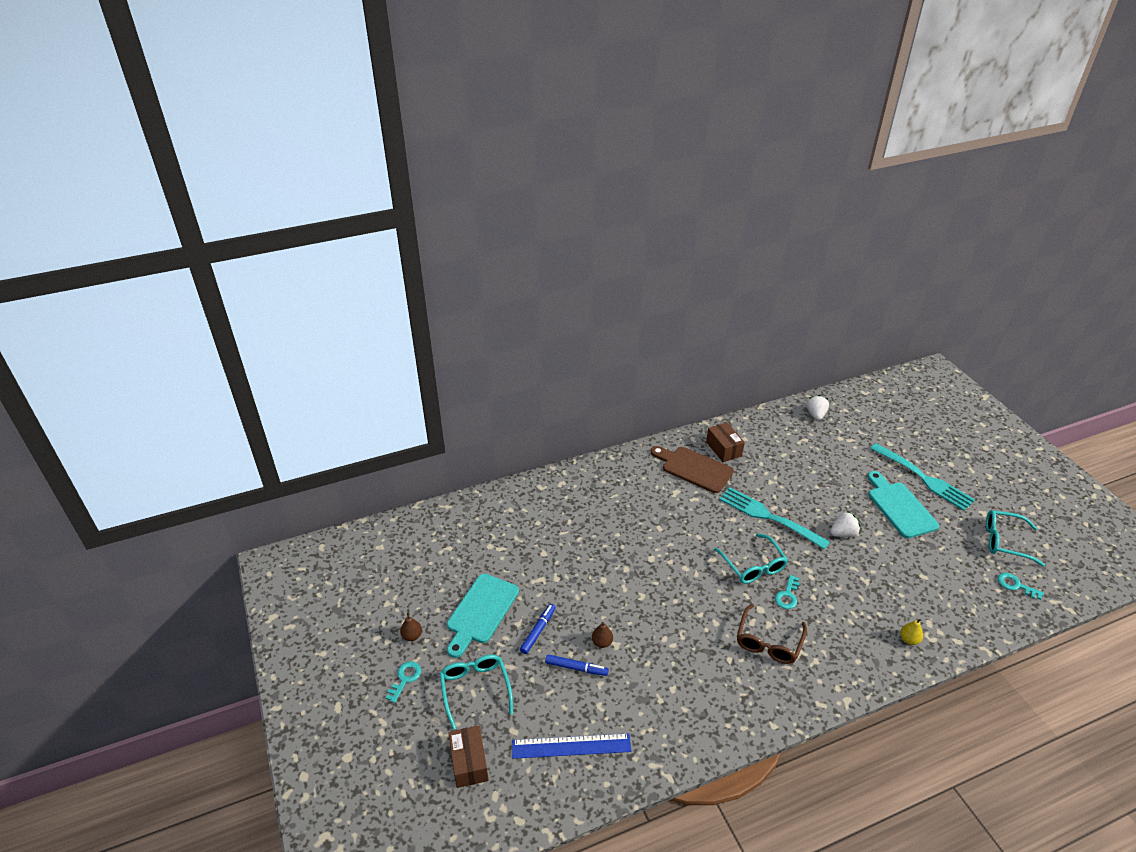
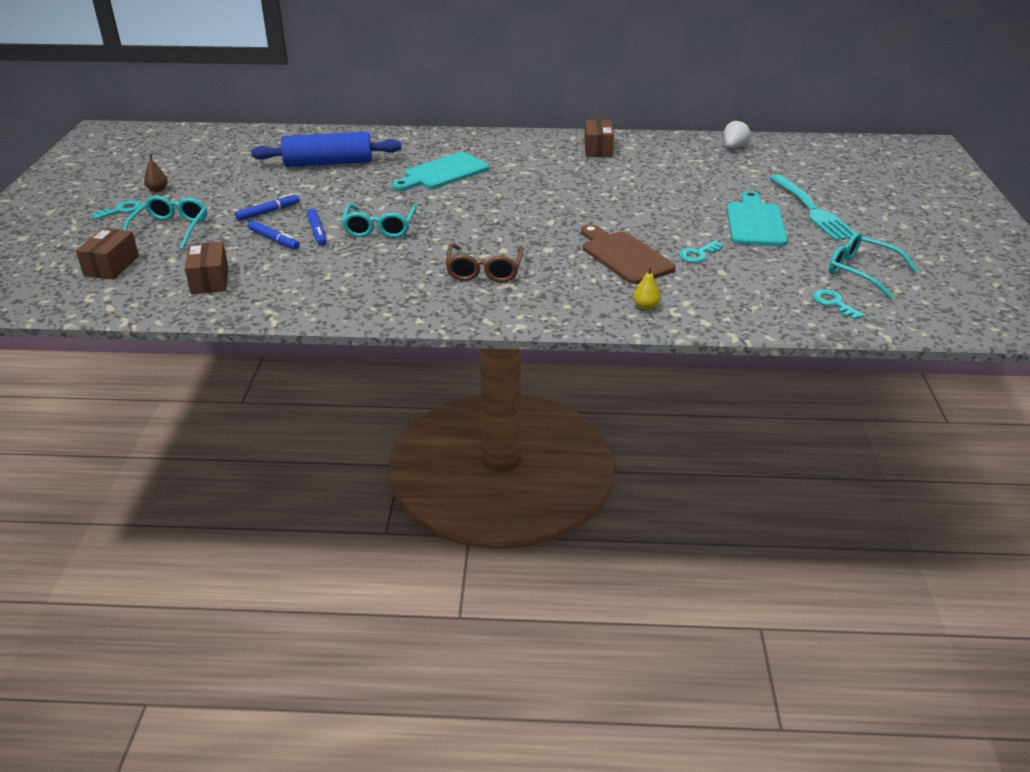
camera: 25 degrees right, 5 degrees down
turquoise cutting board [447,574,519,658] -> turquoise cutting board moved to [392,152,489,191]
blue ruler [512,733,632,759] -> brown box [185,242,228,294]
brown pear [592,622,613,648] -> blue marker [307,208,327,246]
brown cutting board [651,446,734,493] -> brown cutting board moved to [581,224,676,284]
turquoise glasses [714,533,788,584] -> turquoise glasses moved to [341,204,417,238]
turquoise fork [719,487,830,550] -> none
brown glasses [737,604,807,664] -> brown glasses turned 45 degrees counterclockwise [445,243,524,282]
turquoise key [775,575,800,609] -> turquoise key moved to [679,241,723,263]
white strawberry [830,511,861,537] -> none
none -> blue rolling pin [251,132,401,167]

